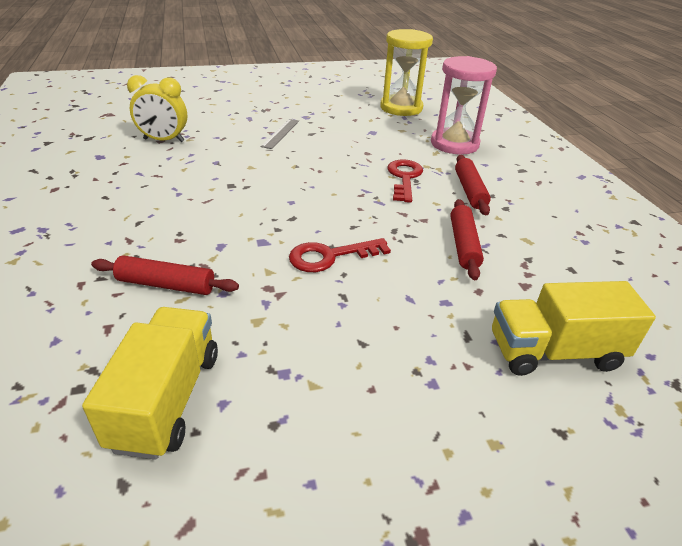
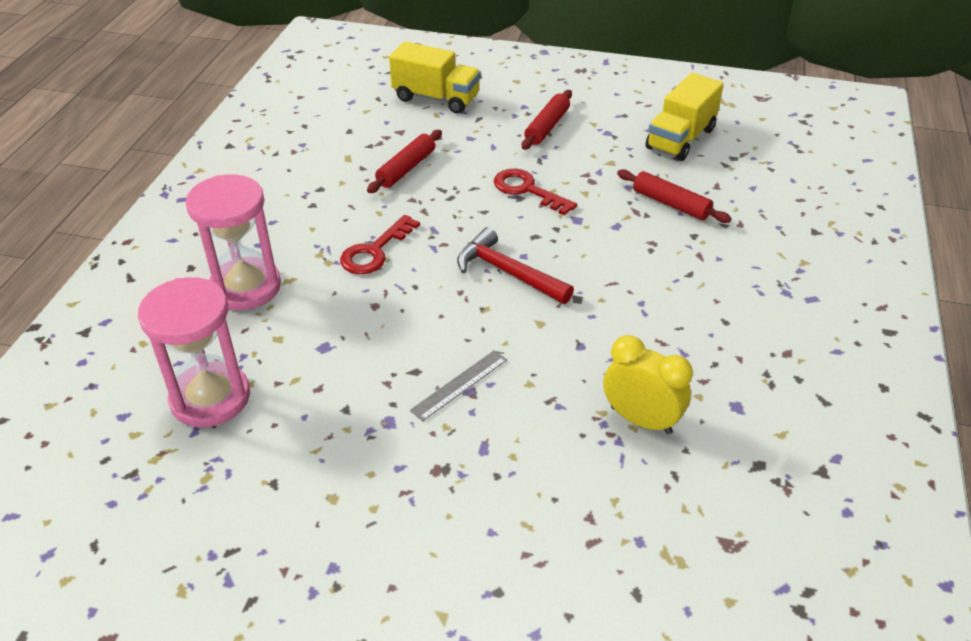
camera: 150 degrees left, 5 degrees up
red key [289,238,391,272] -> red key turned 150 degrees counterclockwise [494,169,577,216]
yellow hourglass [380,29,433,116] -> pink hourglass [138,277,250,427]
red rolling pin [455,155,491,215] -> red rolling pin moved to [522,90,572,150]
none -> red hammer [457,227,574,304]

